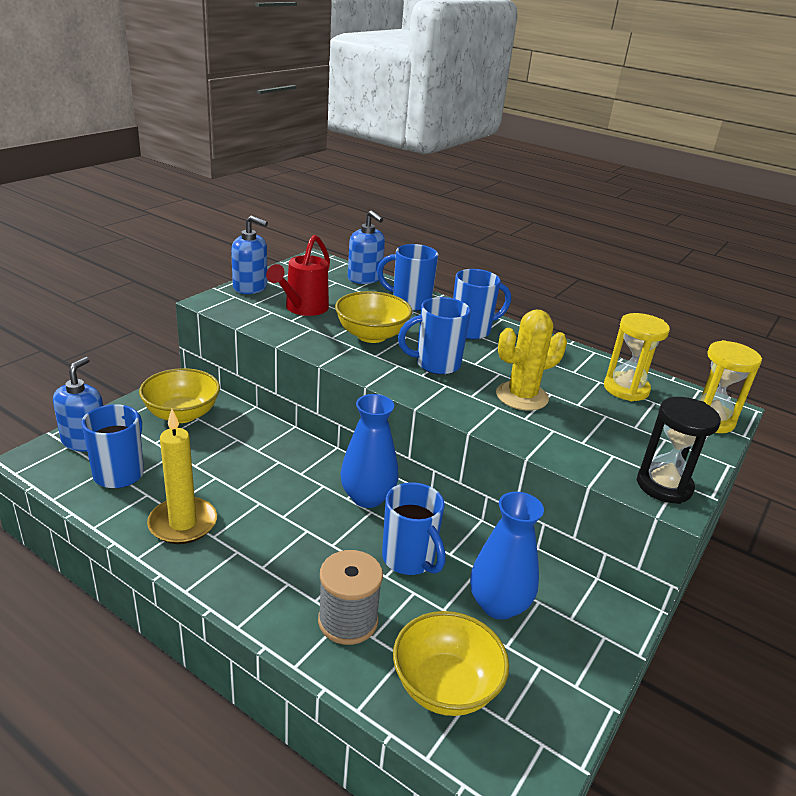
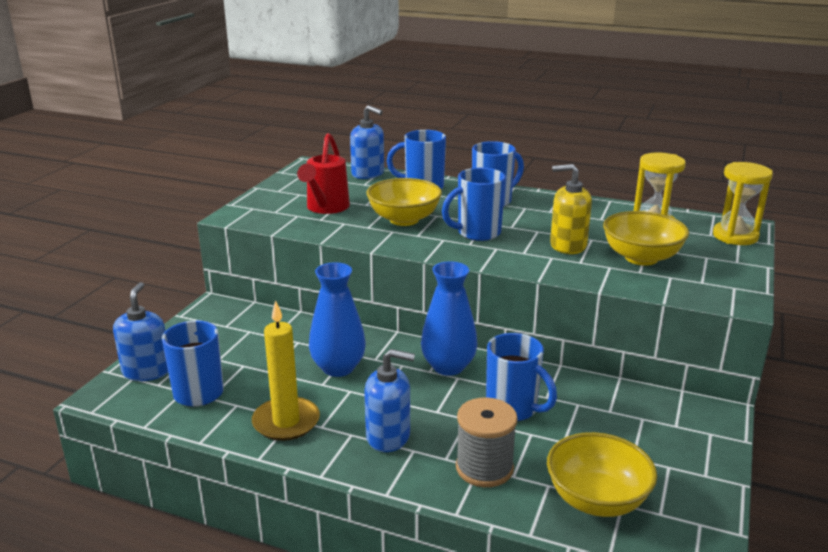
camera: 10 degrees left, 5 degrees down
yellow bowl [139,368,220,423] -> yellow bowl moved to [603,211,689,265]
blue soap dispenser [231,216,268,294] -> blue soap dispenser moved to [364,349,415,452]
blue vase [470,492,544,620] -> blue vase moved to [309,262,366,377]
yellow cactus [496,310,567,411] -> yellow soap dispenser [550,164,592,254]
black hourglass [637,397,721,504] -> none

